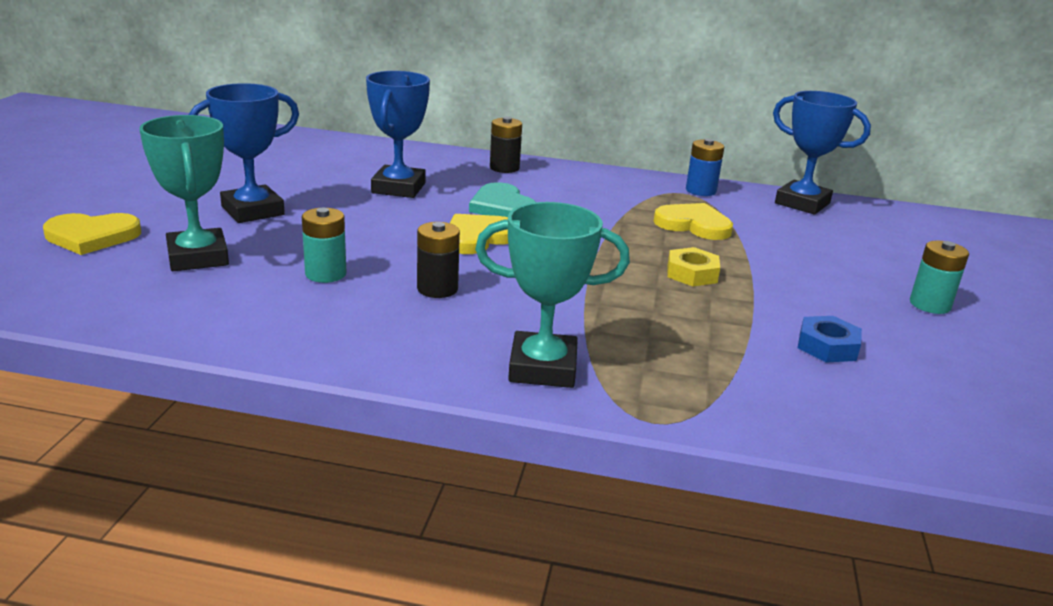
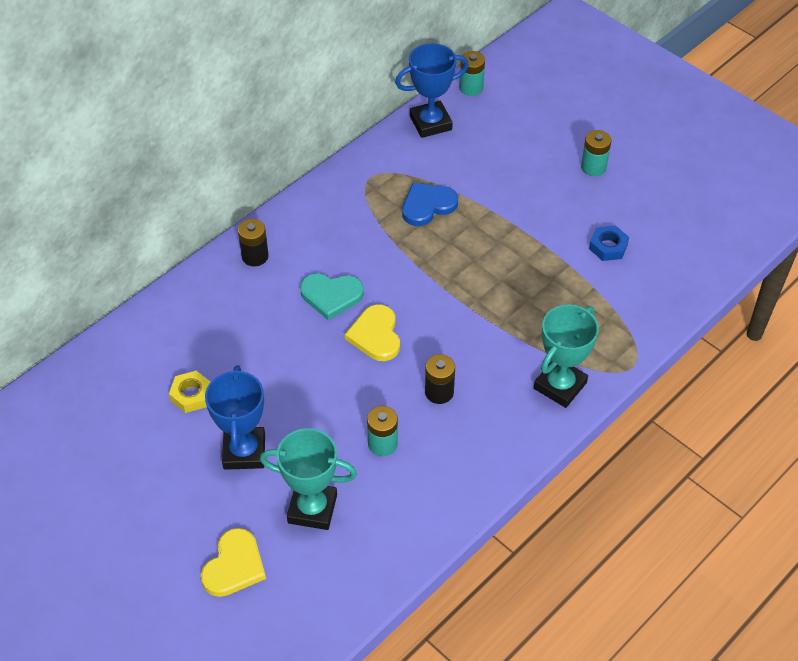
camera: 55 degrees left, 25 degrees up
blue trophy [366,71,430,198] -> none
yellow heart [654,203,733,240] -> blue heart [402,183,458,226]
yellow nut [667,247,720,286] -> yellow nut moved to [169,371,211,413]
blue battery [686,139,724,196] -> none
none -> turquoise battery [459,51,485,96]

